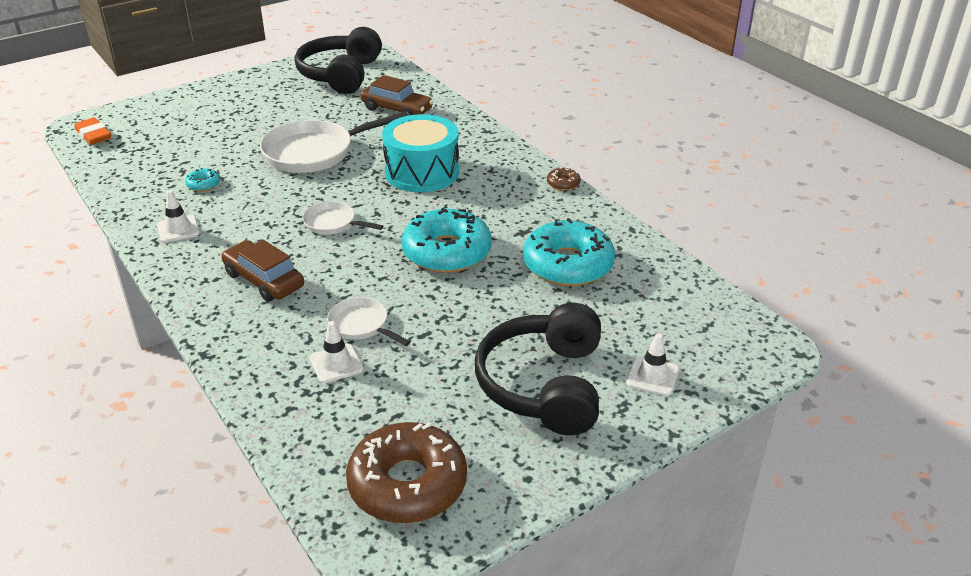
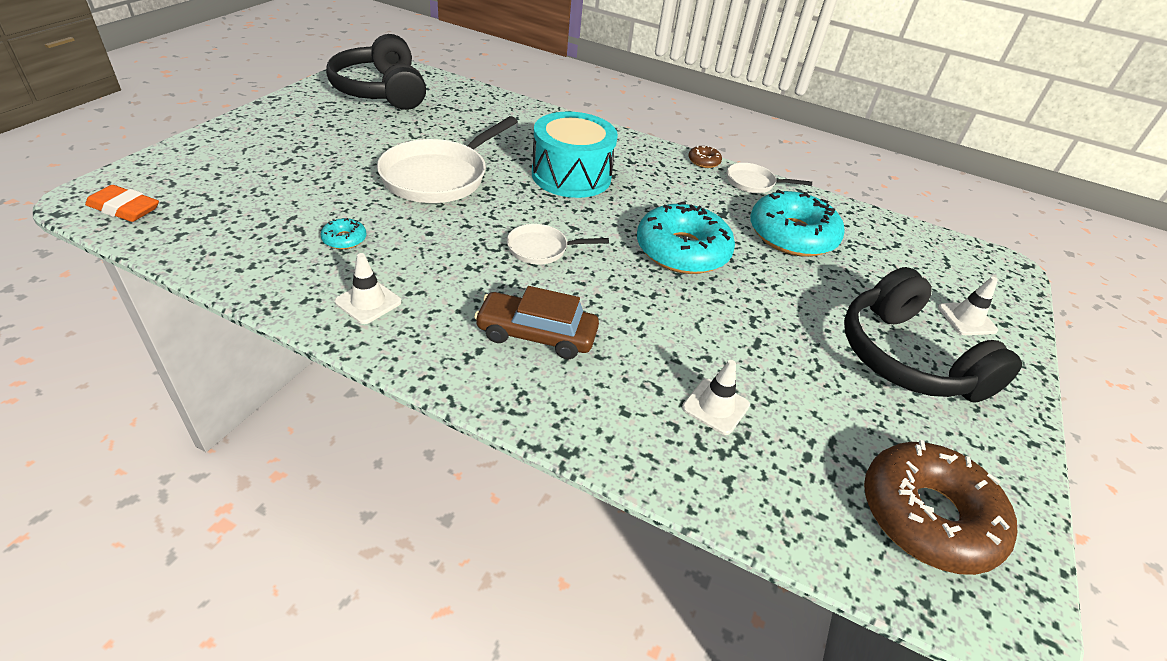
camera: 35 degrees left, 5 degrees up
white pan [327,297,411,346] -> white pan moved to [727,163,812,193]
brown car [361,75,433,116] -> none

